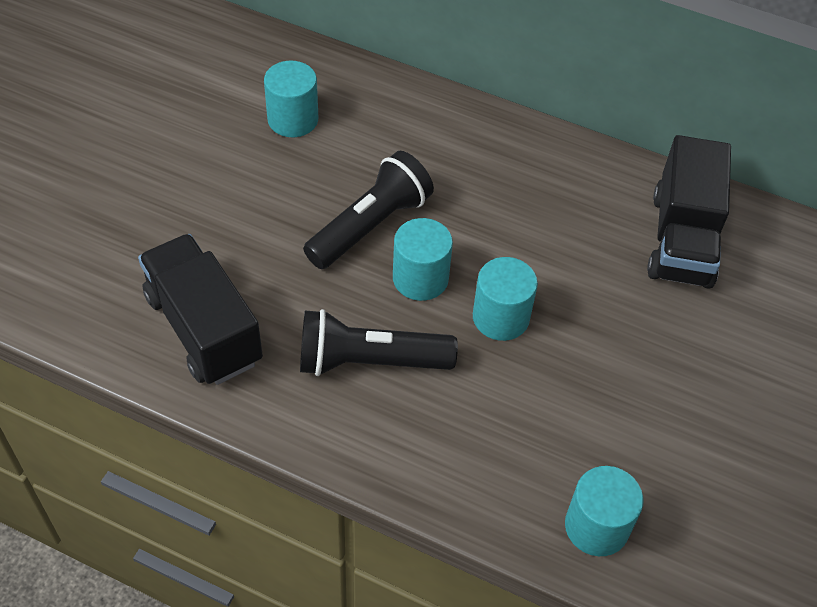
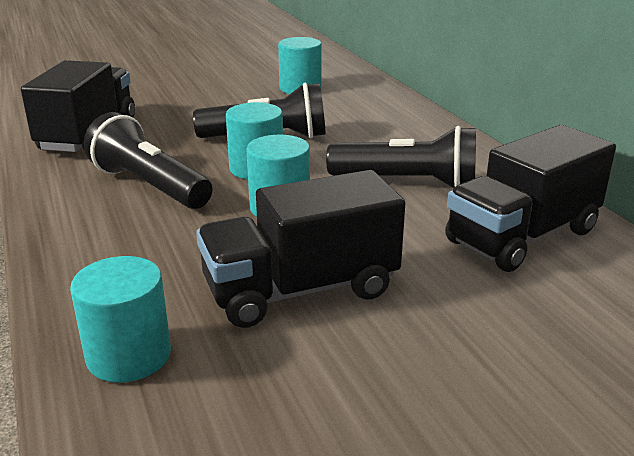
camera: 45 degrees right, 25 degrees down
none -> black truck [196,170,405,328]
none -> black flashlight [326,126,476,188]

